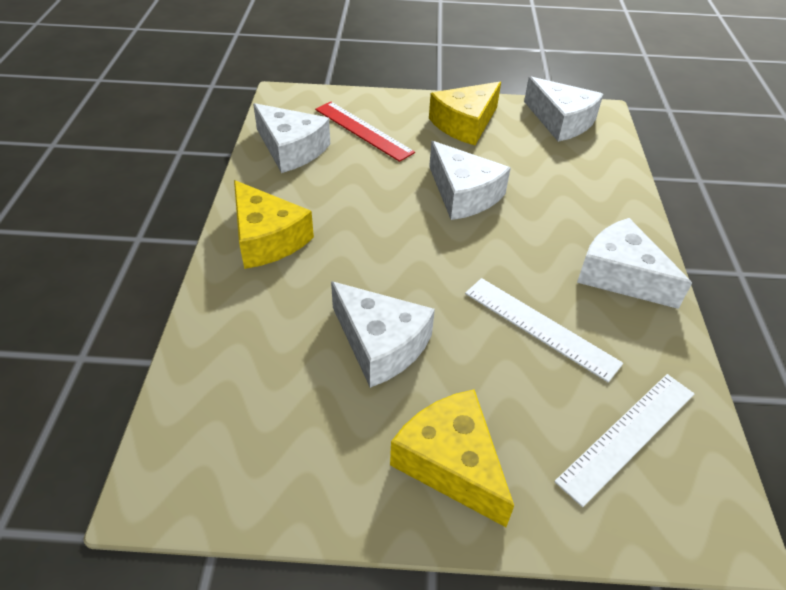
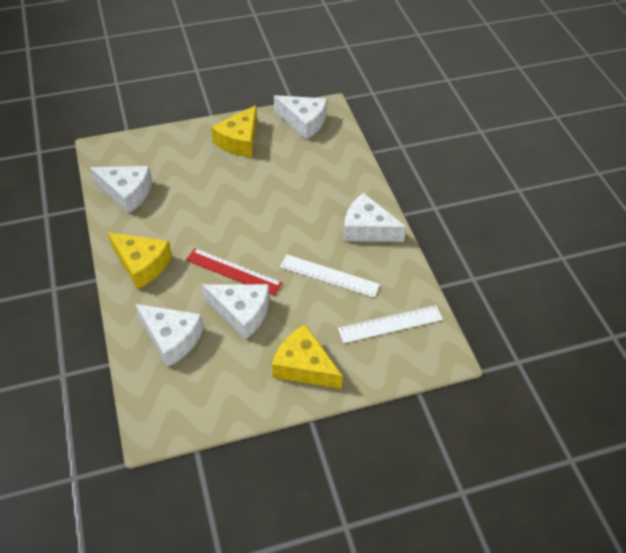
camera: 20 degrees left, 5 degrees up
red ruler [315,102,415,162] -> red ruler moved to [186,248,282,296]
white cheese [429,141,511,220] -> white cheese moved to [135,304,204,368]
white ruler [554,374,694,507] -> white ruler turned 45 degrees clockwise [338,305,443,343]

